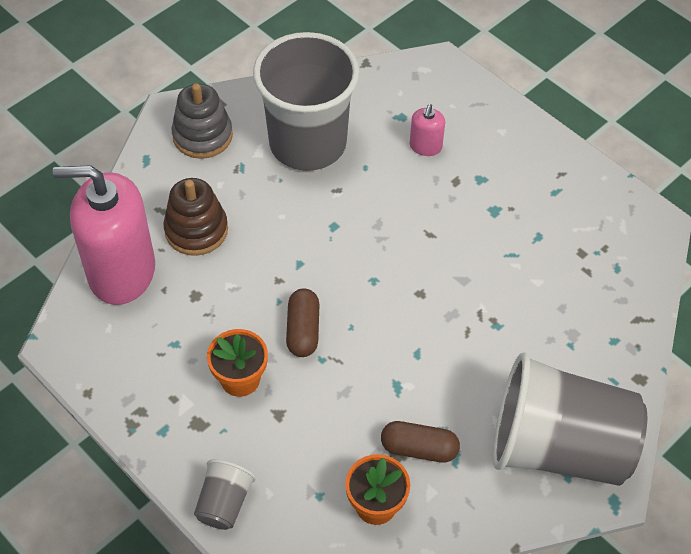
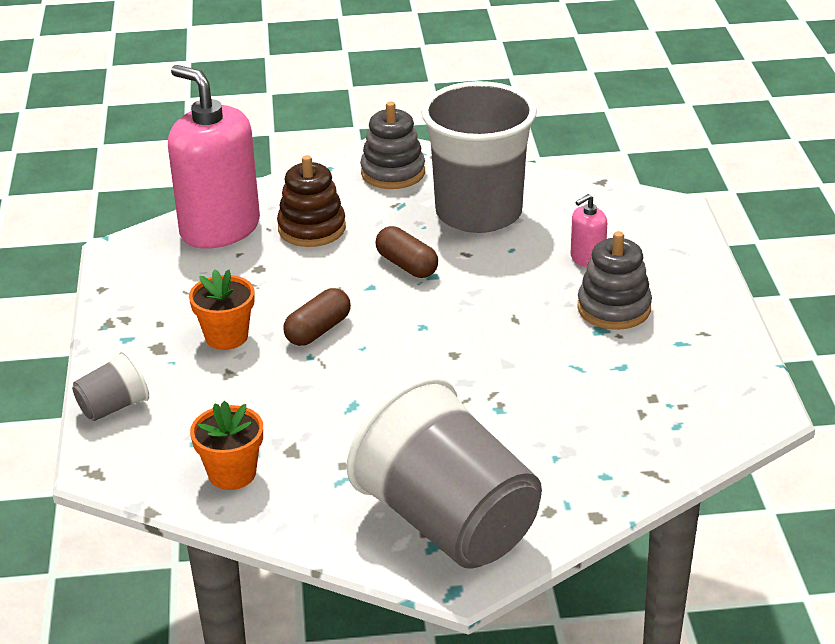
camera: 40 degrees right, 20 degrees down
brown capsule [381,421,460,463] -> brown capsule moved to [375,226,438,278]
none -> grey stacking toy [577,231,652,330]

